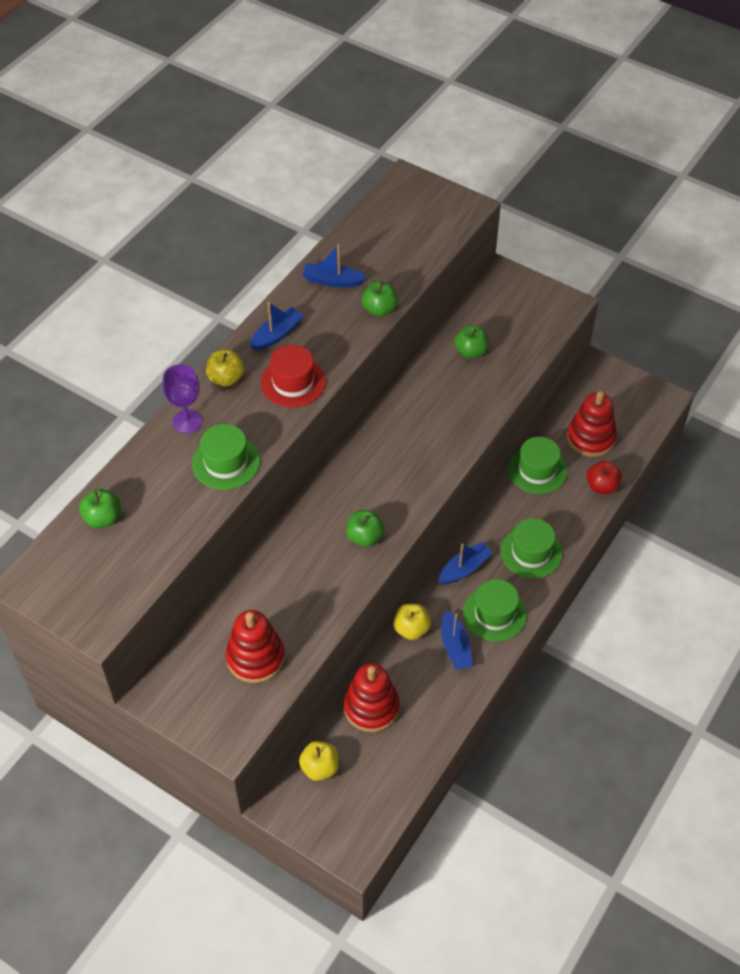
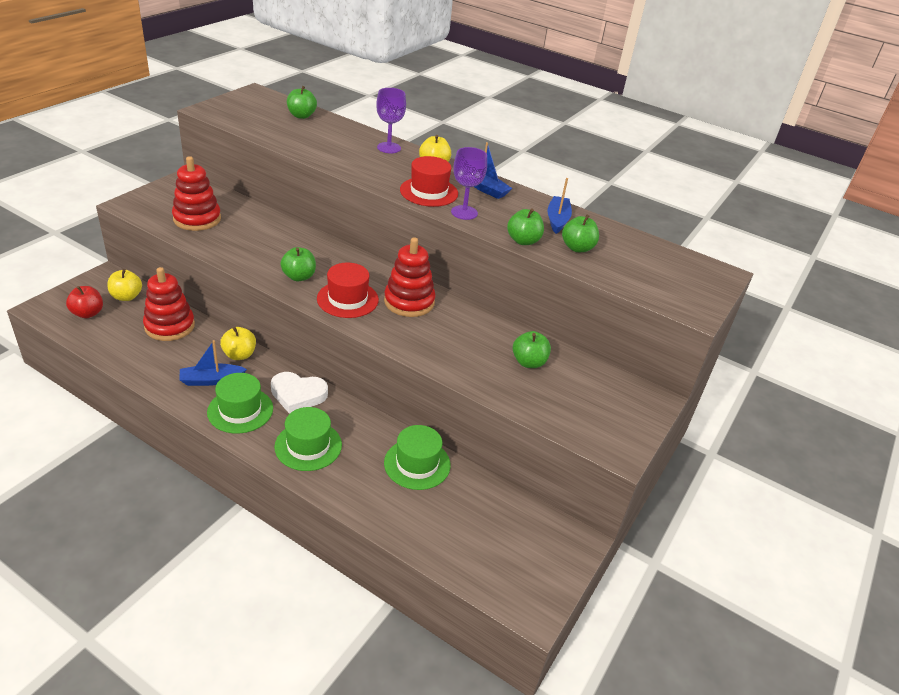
camera: 85 degrees right, 15 degrees down
green hat [192,424,260,490] -> none
blue boat [438,542,493,584] -> white heart [271,372,328,414]
red stacking toy [567,391,617,457] -> red stacking toy moved to [384,238,436,317]
red apple [586,461,622,494] -> red apple moved to [66,286,103,318]
none -> red hat [317,263,379,318]
none -> purple goblet [451,147,487,220]
none -> green apple [562,215,599,252]

